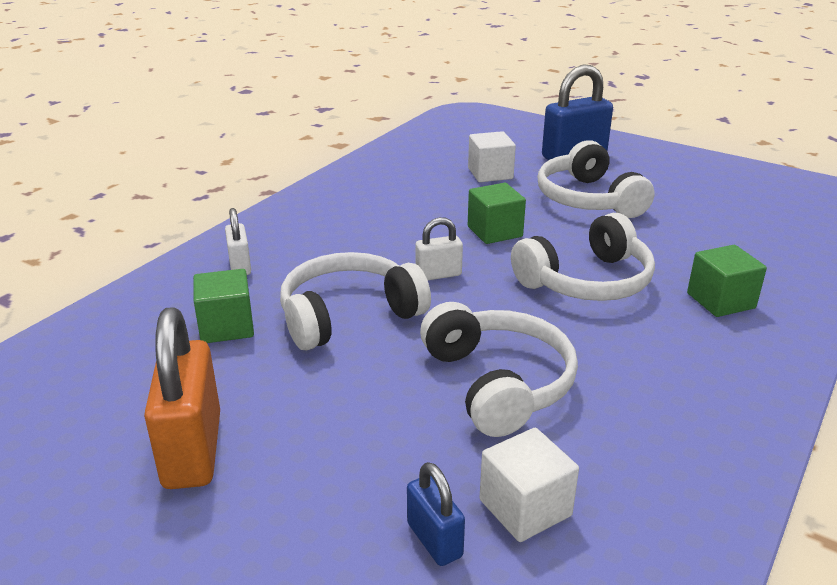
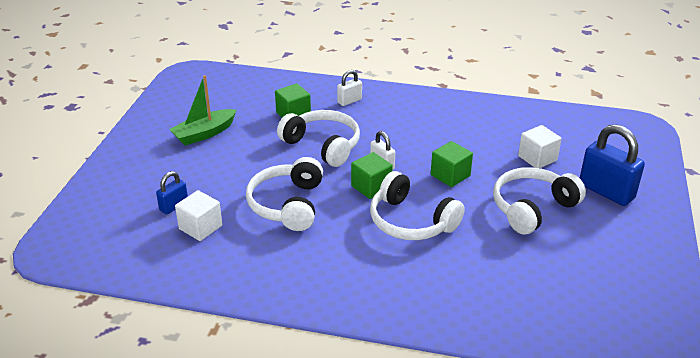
camera: 70 degrees right, 5 degrees up
orange padlock [144,308,220,489] -> green boat [169,75,237,146]
white headphones [420,302,578,437] -> white headphones turned 135 degrees clockwise [246,157,323,231]
green cube [687,245,767,317] -> green cube moved to [351,152,393,199]

